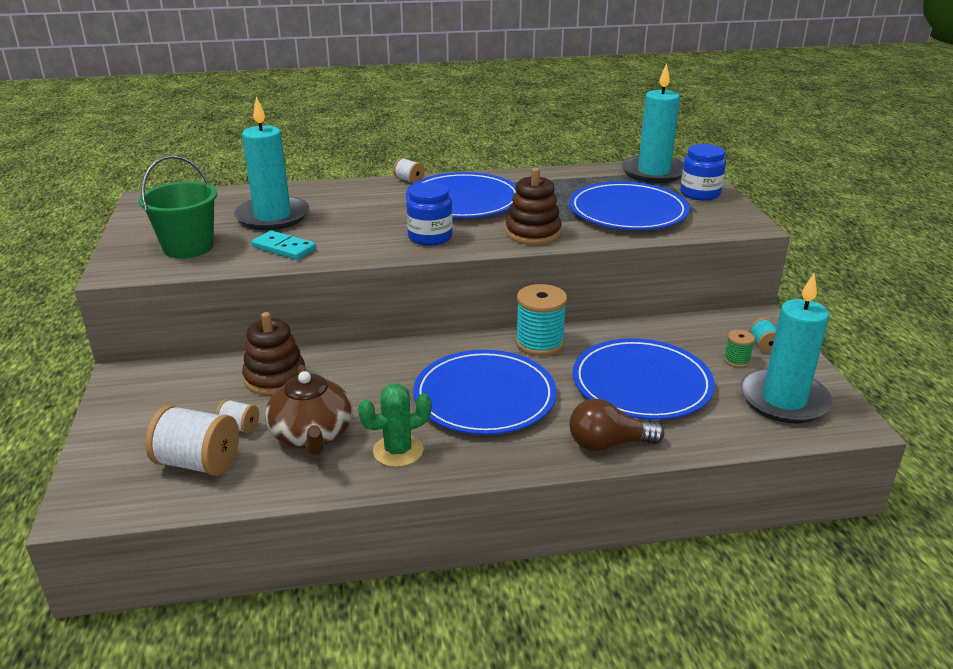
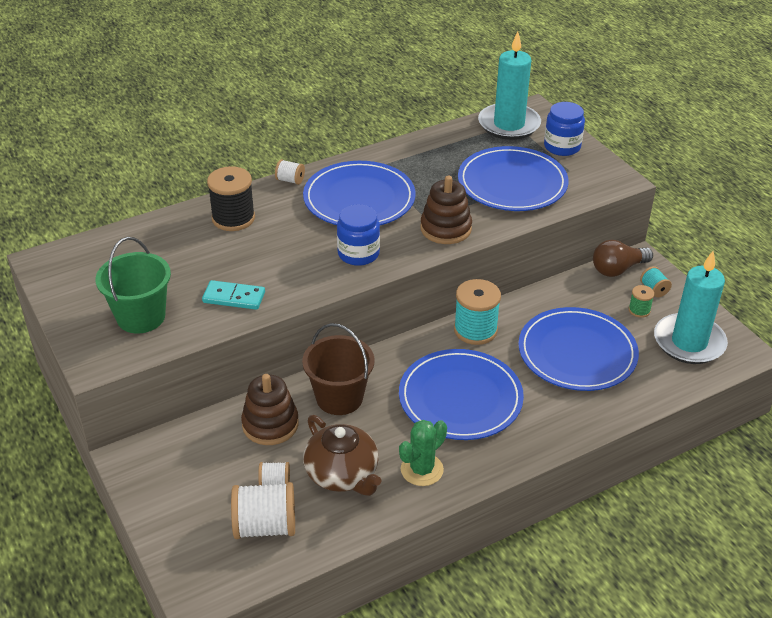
camera: 20 degrees left, 10 degrees up
turquoise candle [234,97,309,230] -> none
brown light bulb [569,398,664,451] -> brown light bulb moved to [593,240,653,277]
none -> black spool [207,166,255,231]
none -> brown bucket [302,323,374,415]

